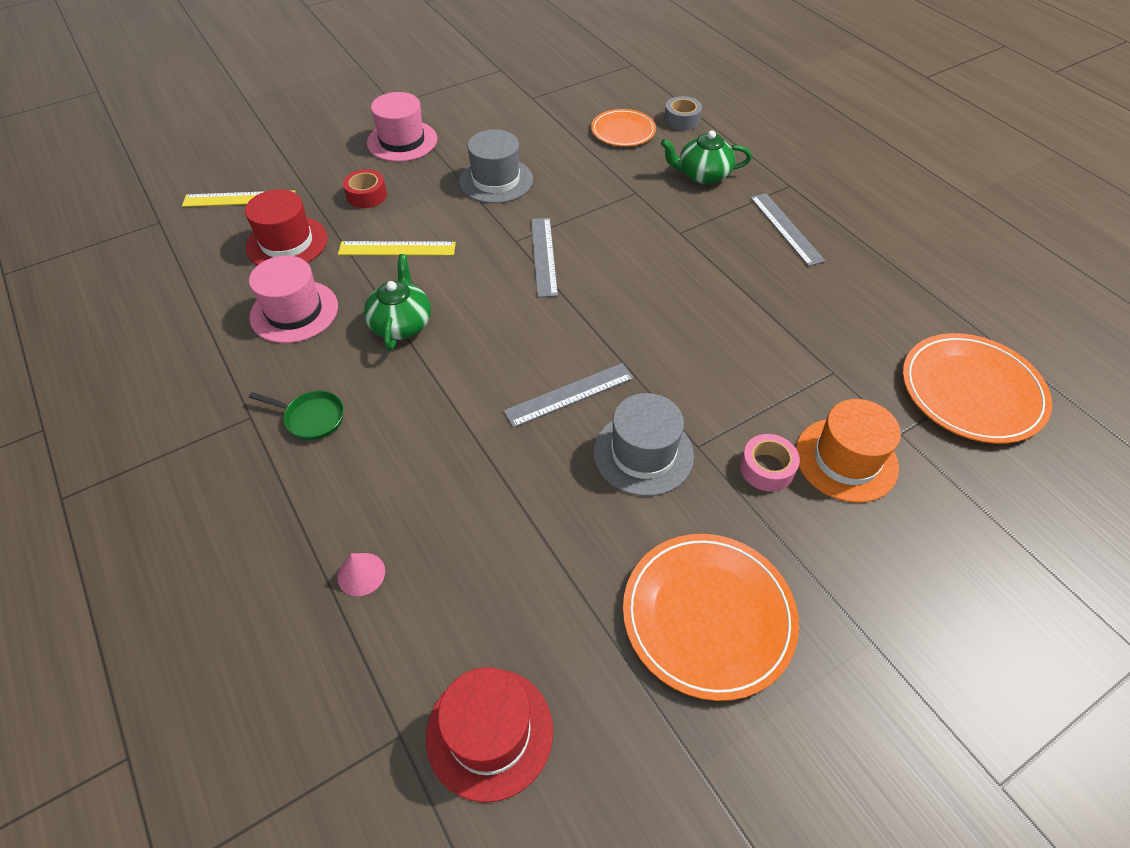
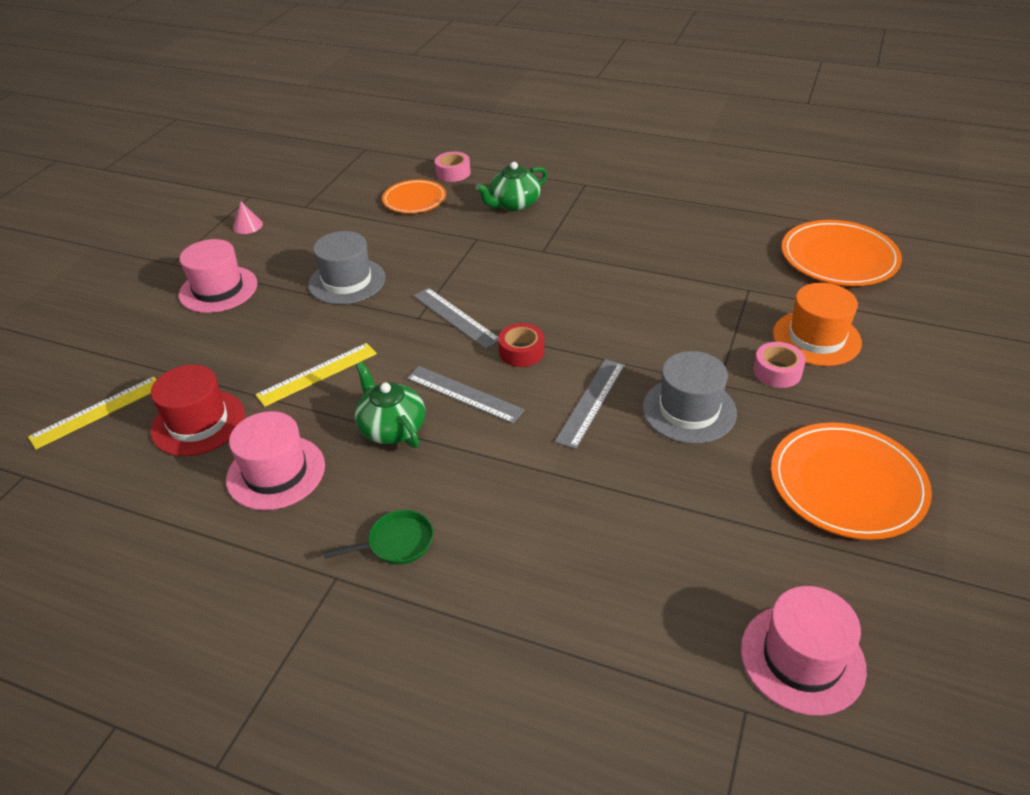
camera: 35 degrees left, 10 degrees down
pink cone [337,553,385,596] -> pink cone moved to [233,202,263,234]
red tape [343,169,387,208] -> red tape moved to [498,323,544,367]
red hat [426,667,553,803] -> pink hat [741,586,867,716]
grey tape [664,96,702,130] -> pink tape [435,152,471,182]
grey ruler [750,193,825,266] -> grey ruler moved to [407,366,525,424]

